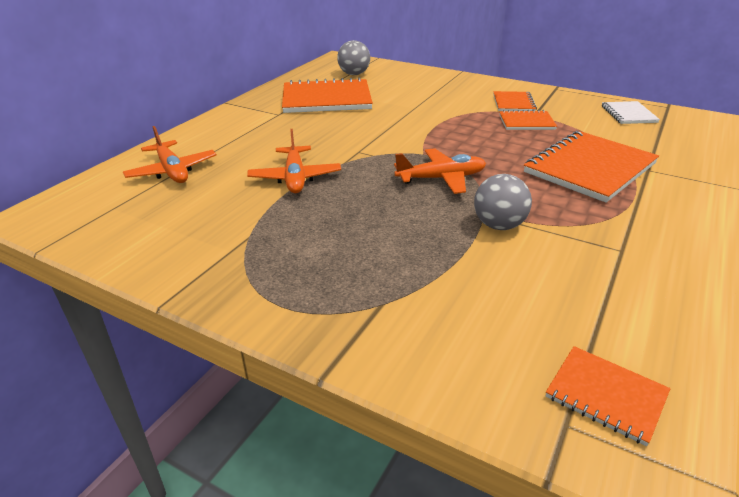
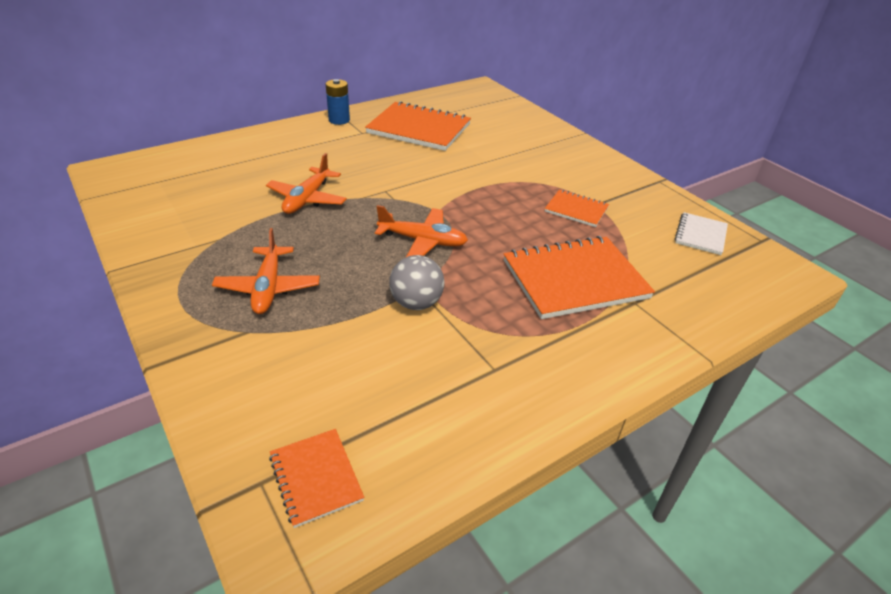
camera: 25 degrees right, 5 degrees up
orange plane [123,126,216,183] -> orange plane moved to [212,228,320,314]
grey ball [337,40,370,75] -> none
orange notebook [493,91,537,111] -> none
none -> blue battery [326,79,350,125]

